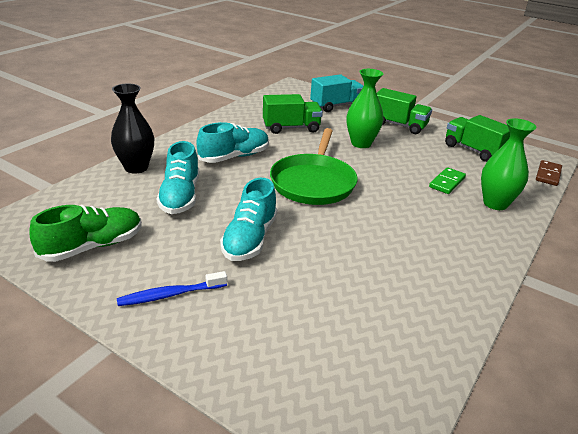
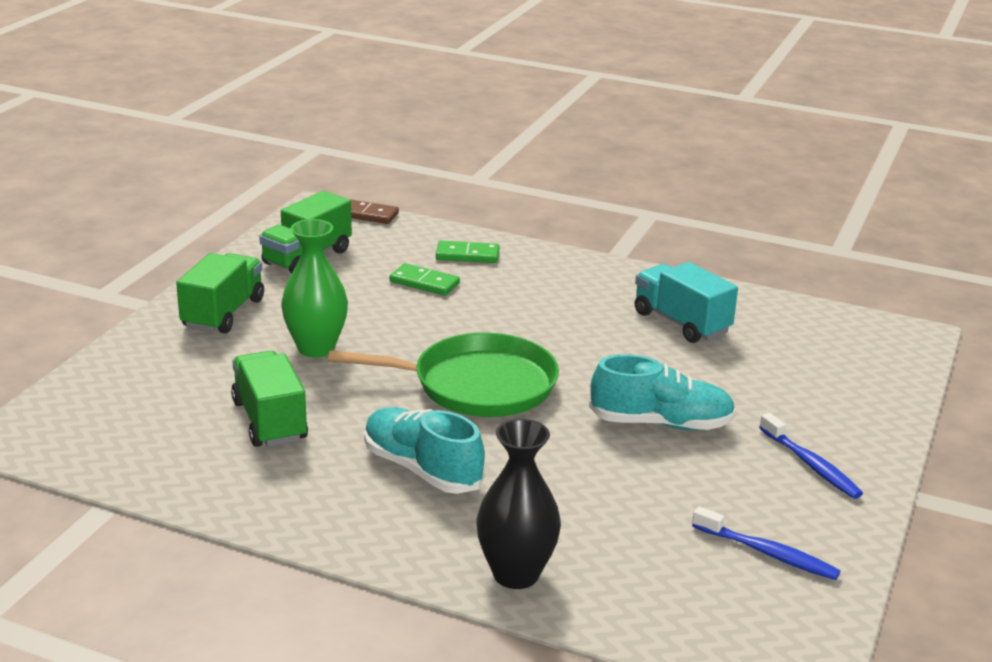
camera: 100 degrees left, 5 degrees down
green shoe [29,205,142,262] -> blue toothbrush [692,506,840,580]
turquoise shoe [157,141,199,214] -> none
turquoise truck [310,74,363,112] -> turquoise truck moved to [635,262,738,343]
green vase [481,118,537,210] -> green domino [436,241,500,263]

